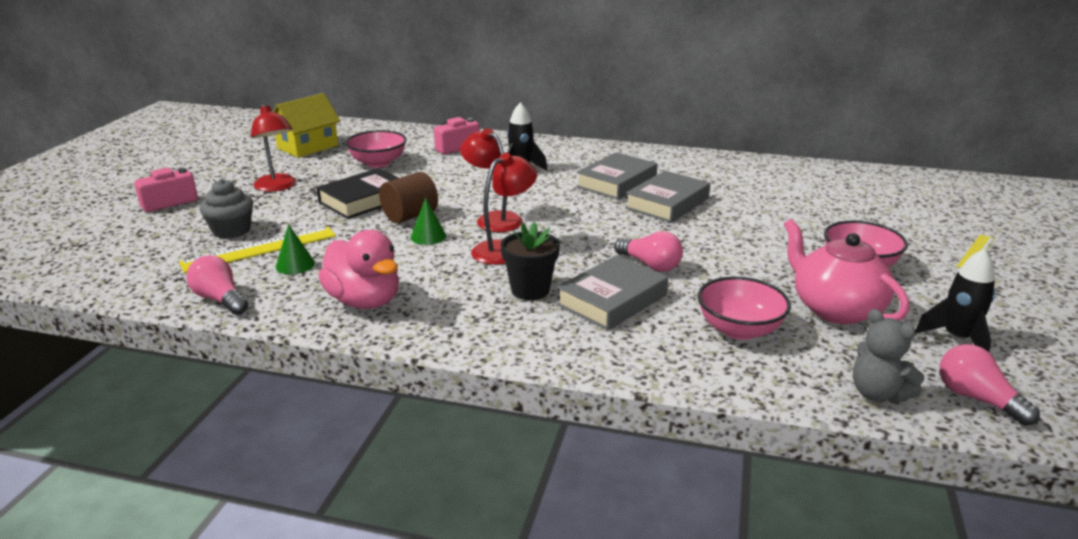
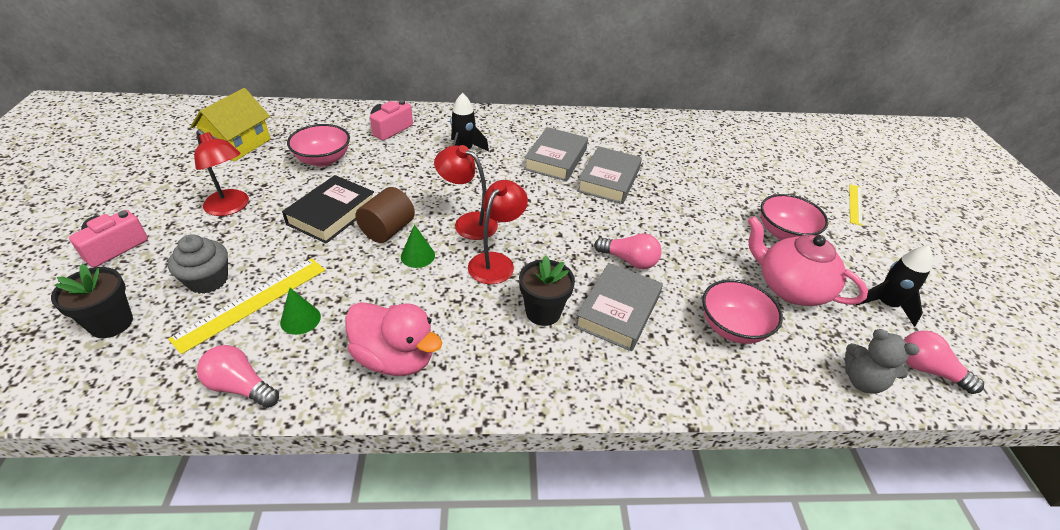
camera: 20 degrees left, 15 degrees up
none -> black flower pot [51,264,133,338]

